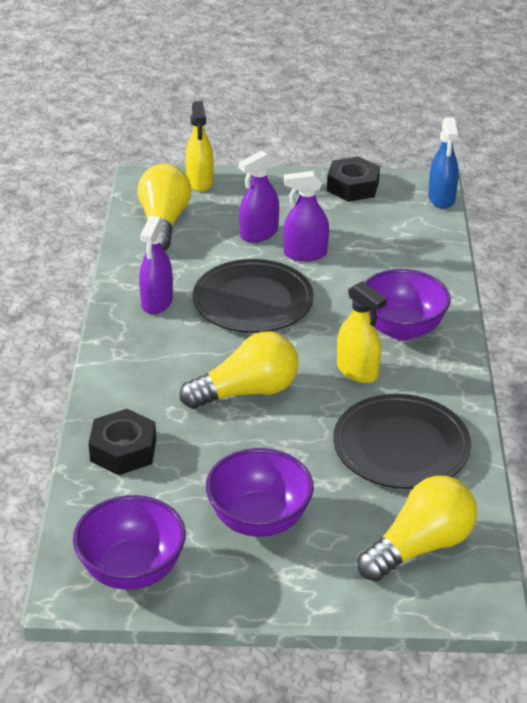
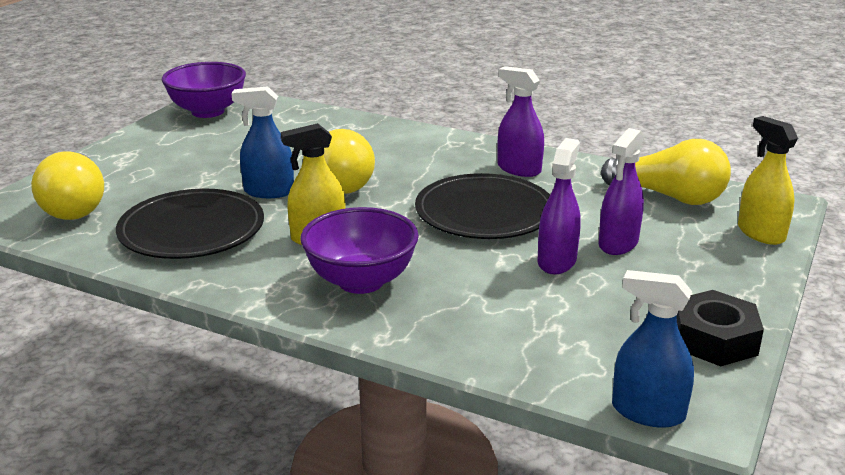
camera: 115 degrees right, 10 degrees down
black nut [88,409,156,475] -> none
yellow spray bottle [186,101,214,192] -> yellow spray bottle turned 45 degrees clockwise [738,116,798,245]
purple bowl [206,448,314,537] -> none
purple spray bottle [239,151,279,243] -> purple spray bottle turned 135 degrees counterclockwise [599,128,644,255]
none -> blue spray bottle [231,86,294,198]

